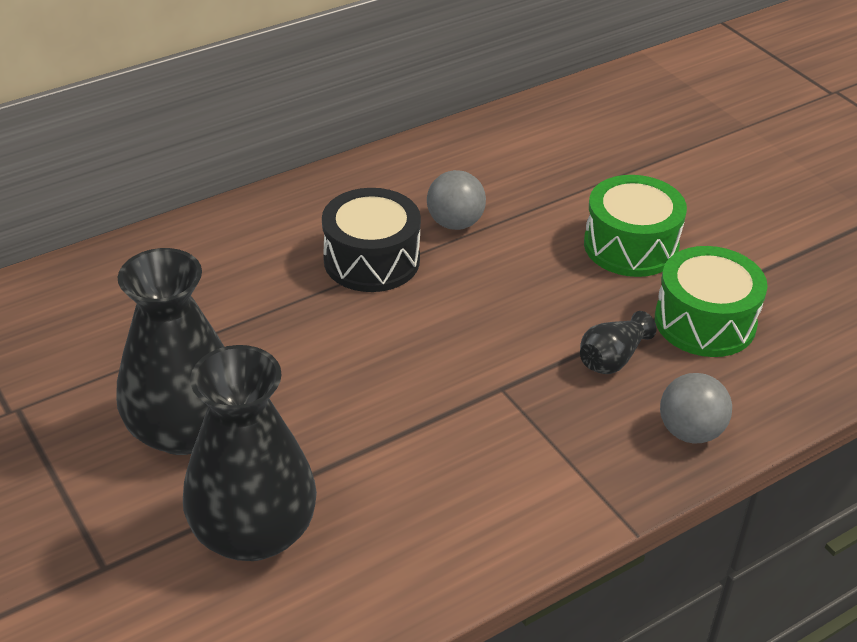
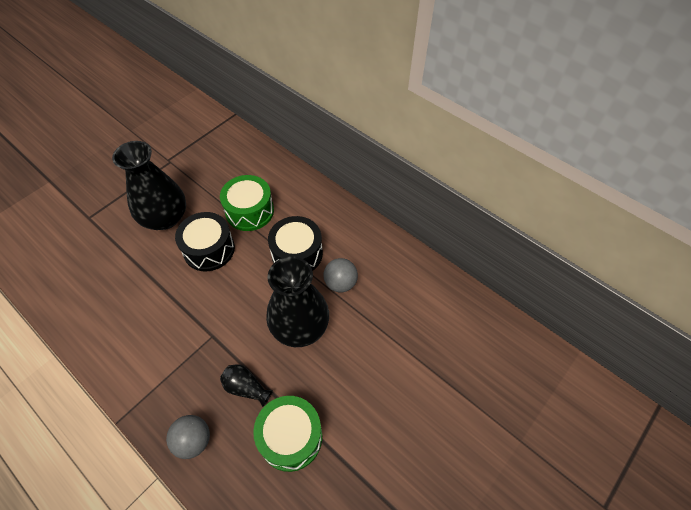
camera: 75 degrees right, 15 degrees up
black vase [183,345,317,561] -> black vase moved to [266,256,329,347]
green drum [584,175,687,277] -> green drum moved to [220,175,274,231]
none -> black drum [175,212,235,271]

